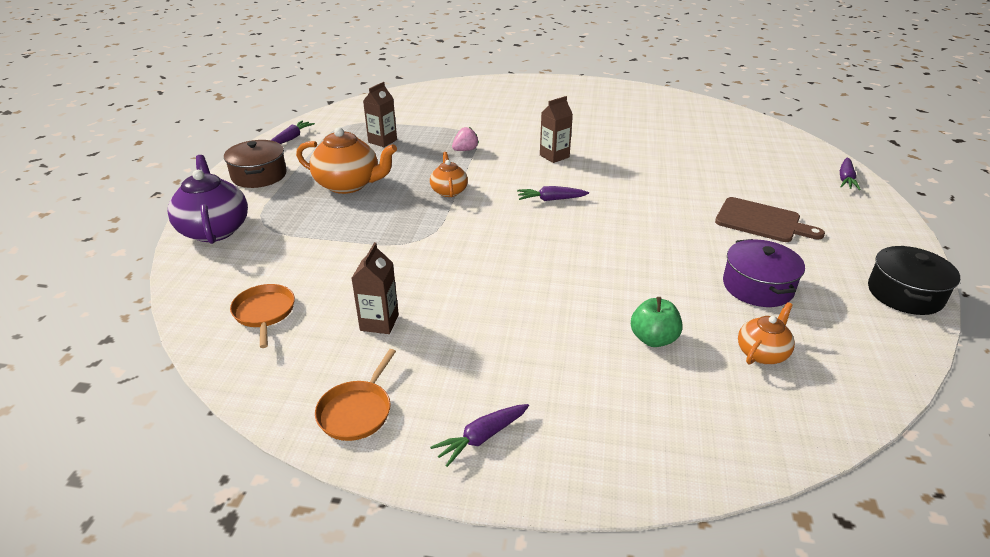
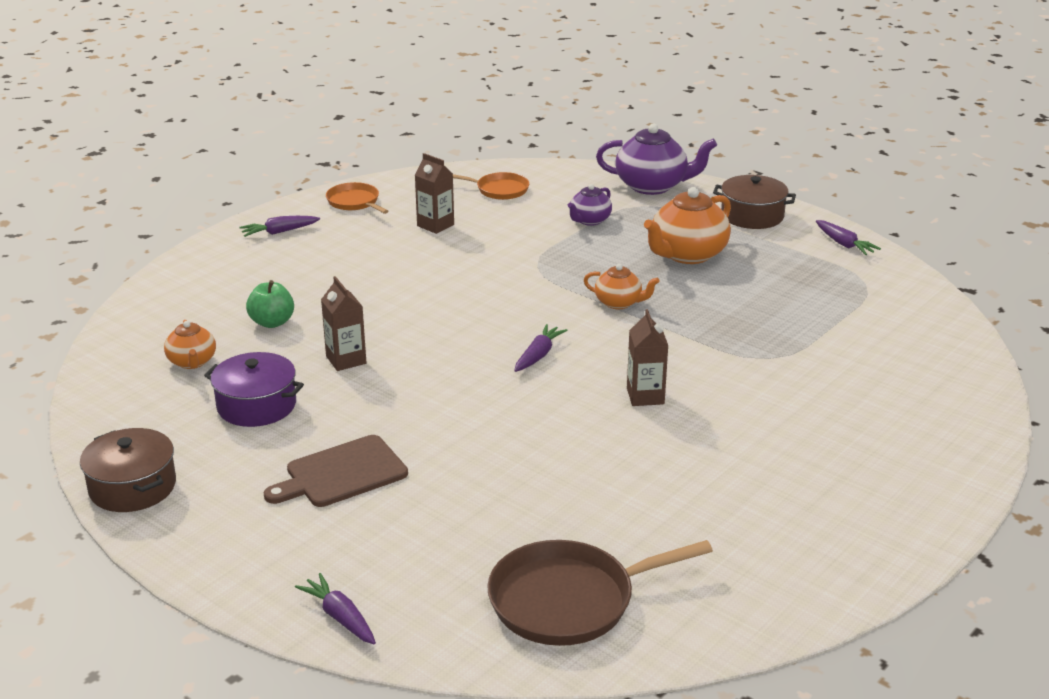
camera: 120 degrees right, 5 degrees down
brown carton [363,82,397,147] -> brown carton moved to [321,276,366,371]
purple carrot [430,404,529,467] -> purple carrot turned 105 degrees counterclockwise [240,216,320,237]
pink strawberry [452,127,479,151] -> none
black pot [868,246,960,315] -> brown pot [80,428,176,512]
none -> brown pan [487,540,713,646]
none -> purple teapot [568,184,612,226]

